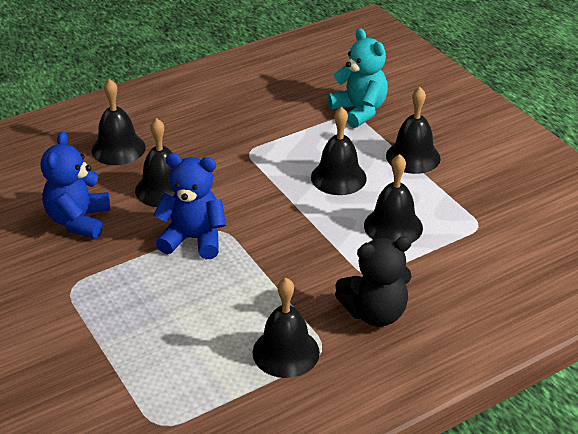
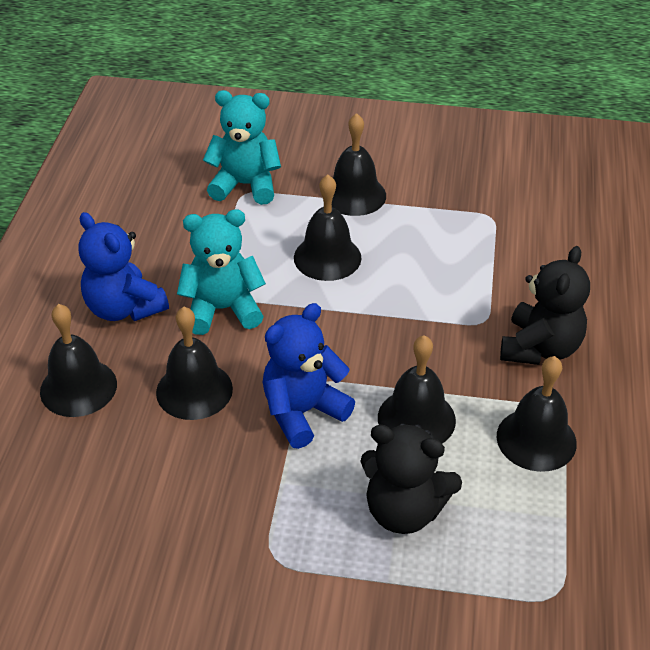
camera: 50 degrees left, 5 degrees up
blue teddy bear [41,131,110,239] -> blue teddy bear moved to [78,212,169,321]
black bell [364,154,423,243] -> black bell moved to [378,335,456,443]
none -> turquoise teddy bear [177,209,266,335]
none -> black teddy bear [360,424,462,534]

